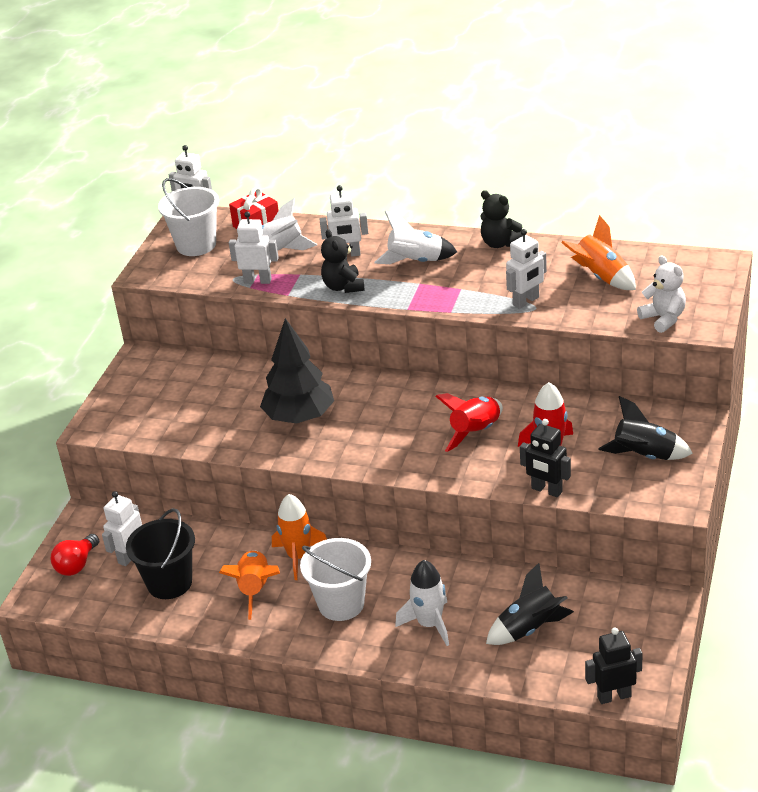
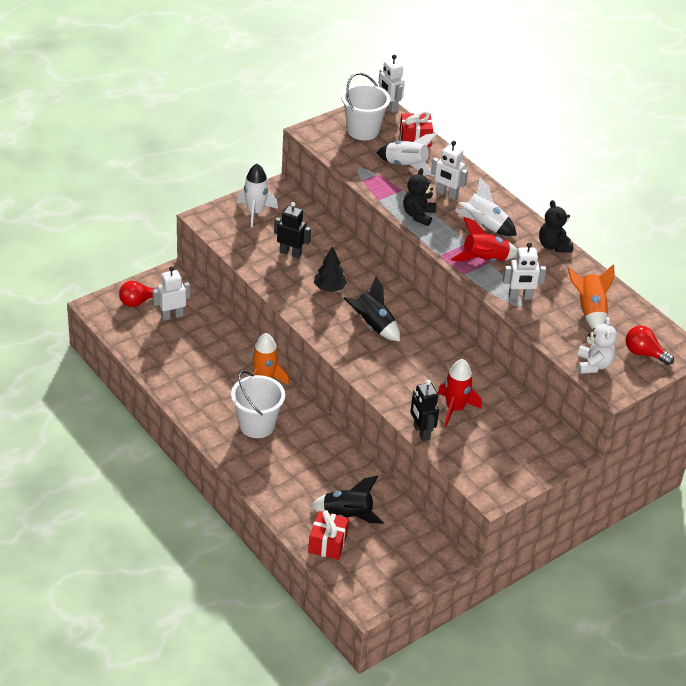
camera: 30 degrees right, 5 degrees up
black bucket [126,508,195,599] -> none
orange rocket [219,550,280,620] -> none
white robot [229,211,279,284] -> none
black tree [260,318,334,424] -> black tree [314,246,347,292], size x0.57
white rocket [395,560,449,646] -> white rocket moved to [237,164,278,227]
red rocket [435,393,503,452] -> red rocket moved to [451,217,518,262]
black robot [585,628,643,704] -> black robot moved to [274,202,311,259]
black rocket [599,396,693,460] -> black rocket moved to [343,276,400,341]
none -> red gift [308,510,349,560]
none -> red light bulb [626,326,674,365]

